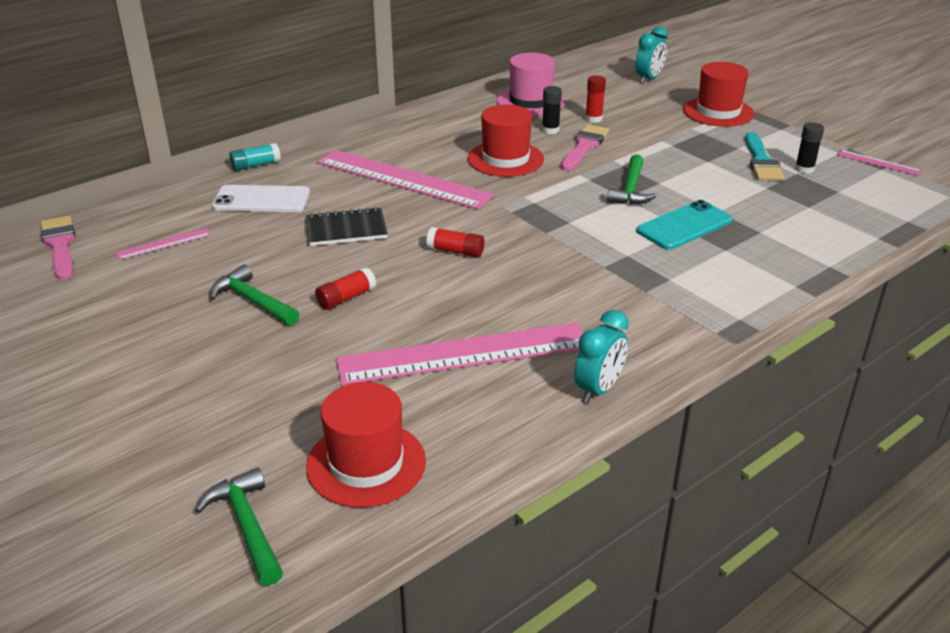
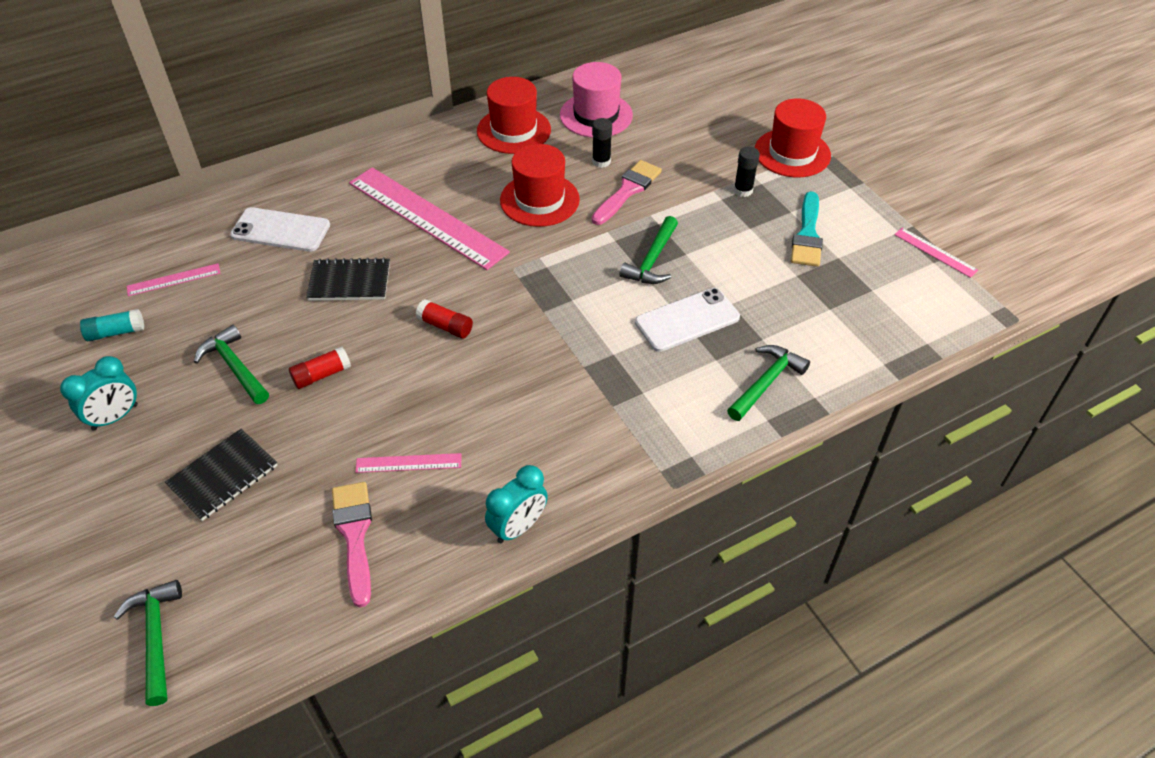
camera: 10 degrees right, 15 degrees up
pink brush [41,216,75,280] -> pink brush moved to [332,482,372,608]
turquoise glue stick [230,143,281,171] -> turquoise glue stick moved to [80,309,144,341]
red hat [306,382,426,508] -> red hat moved to [477,77,551,154]
pink ruler [336,323,584,385] -> pink ruler [355,453,461,473], size x0.43
red glue stick [585,75,606,123] -> none
turquoise clock [635,27,668,84] -> turquoise clock moved to [60,356,138,431]
turquoise phone [636,200,732,250] -> white phone [635,288,740,352]
black glue stick [795,122,824,174] -> black glue stick moved to [734,147,760,197]
none -> black notebook [165,429,278,521]
none -> green hammer [727,345,810,421]

